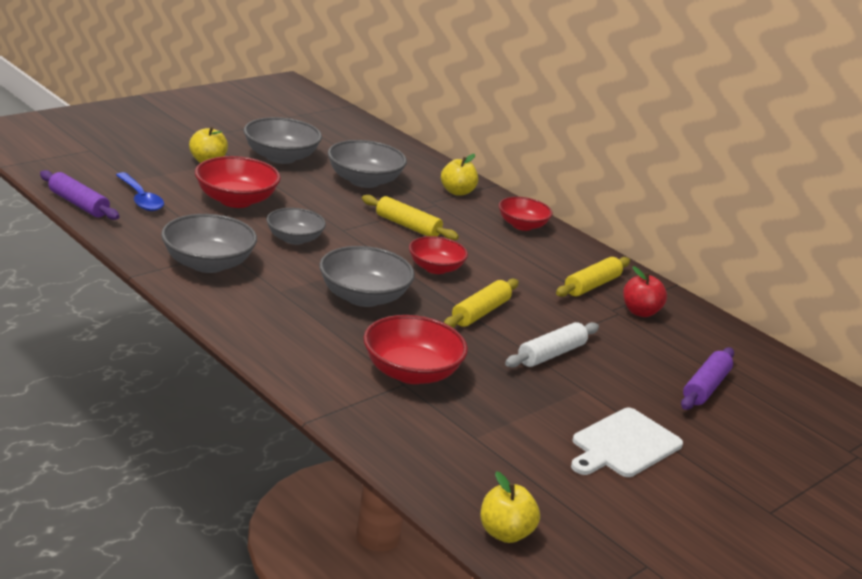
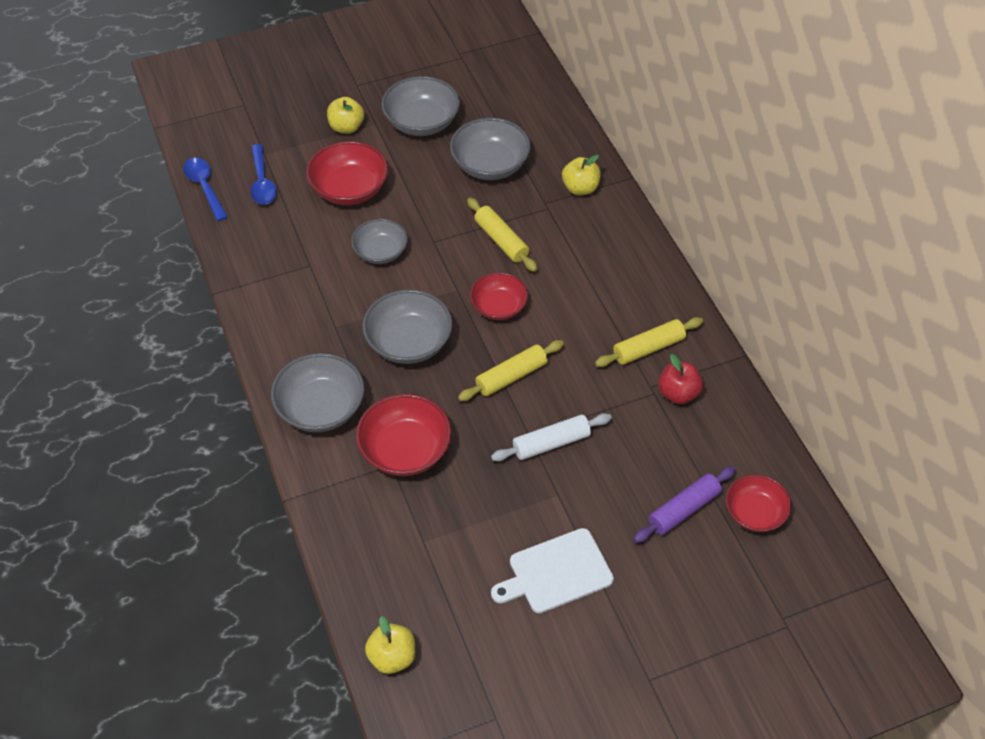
camera: 25 degrees right, 25 degrees up
purple rolling pin [40,170,120,220] -> blue spoon [183,158,228,221]
grey bowl [161,214,257,273] -> grey bowl moved to [271,353,364,432]
red bowl [499,197,553,231] -> red bowl moved to [726,474,792,532]

